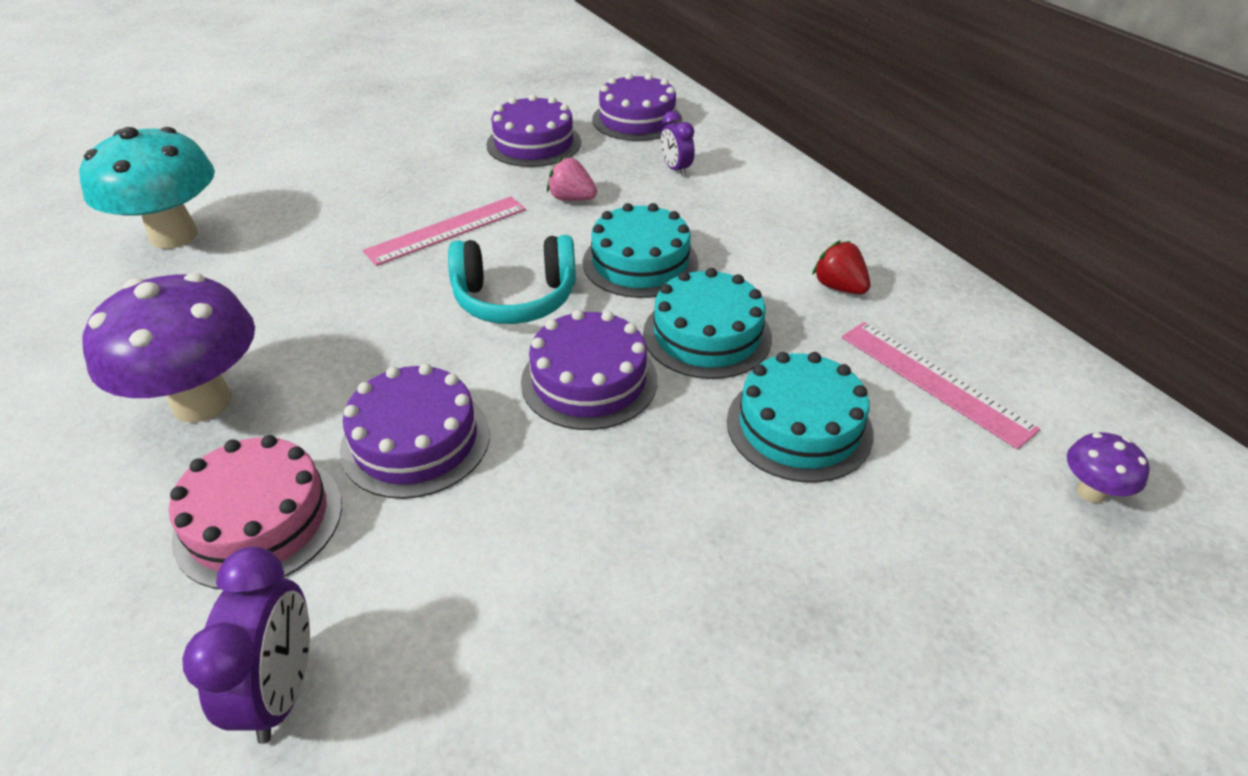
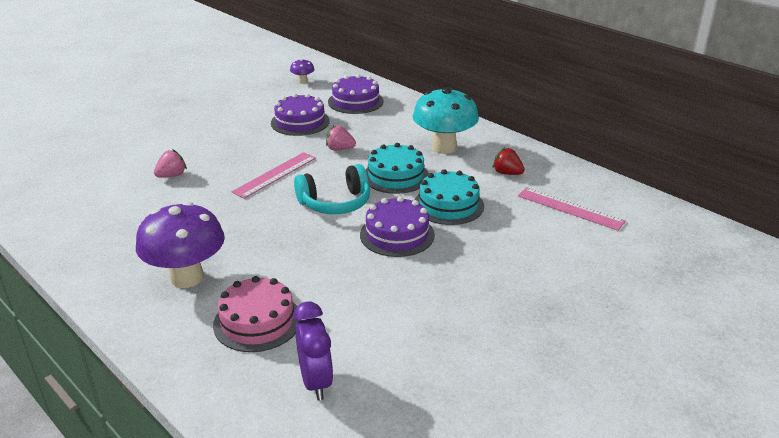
camera: 15 degrees left, 10 degrees down
turquoise mushroom [79,127,215,249] -> turquoise mushroom moved to [412,87,479,154]
purple cake [340,363,490,499] -> none
purple clock [660,111,695,177] -> none
turquoise cake [727,352,874,483] -> none
purple mushroom [1067,432,1150,503] -> purple mushroom moved to [290,59,315,84]
none -> pink strawberry [154,149,187,178]

